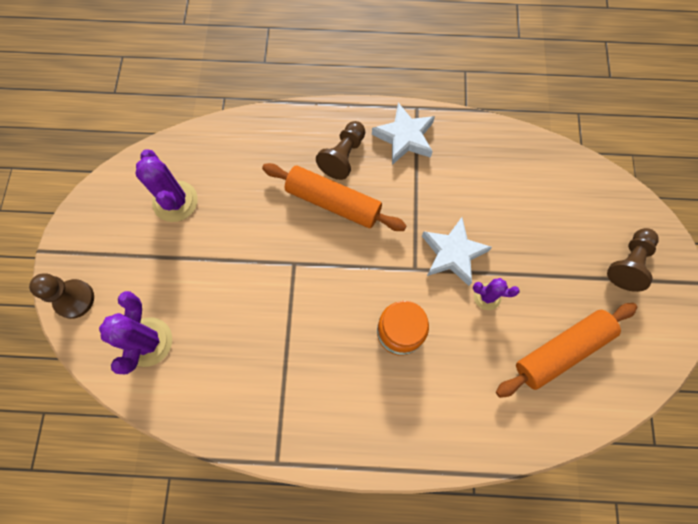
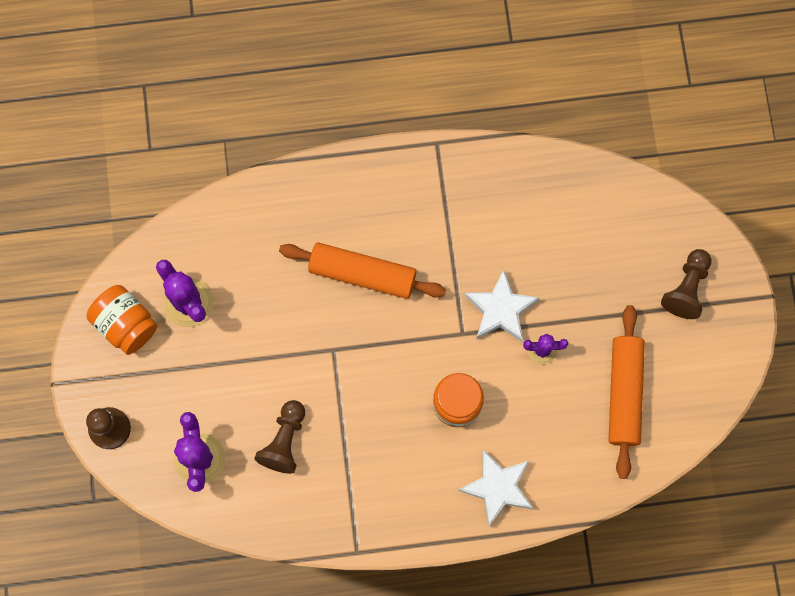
camera: 10 degrees left, 5 degrees up
brown pawn [316,121,365,180] -> brown pawn moved to [254,400,305,474]
white star [372,103,435,165] -> white star moved to [458,449,533,526]
orange rolling pin [496,303,637,398] -> orange rolling pin turned 45 degrees counterclockwise [608,305,645,479]
none -> orange jar [87,285,157,355]

